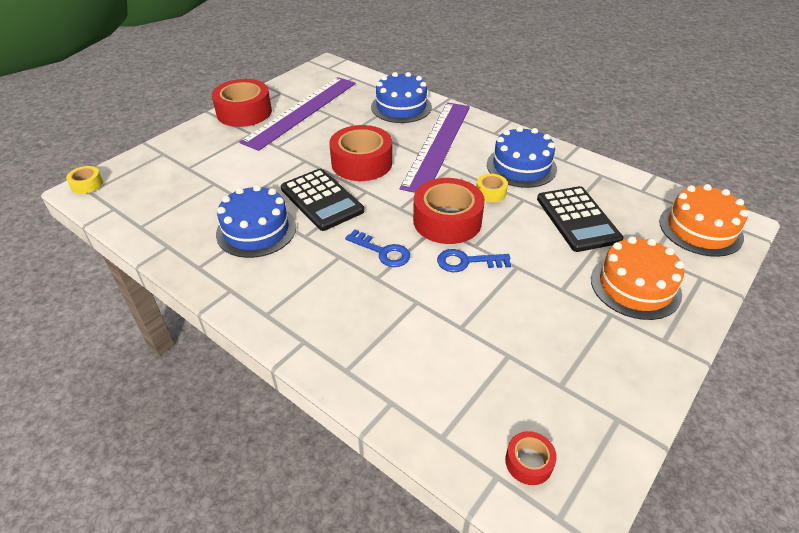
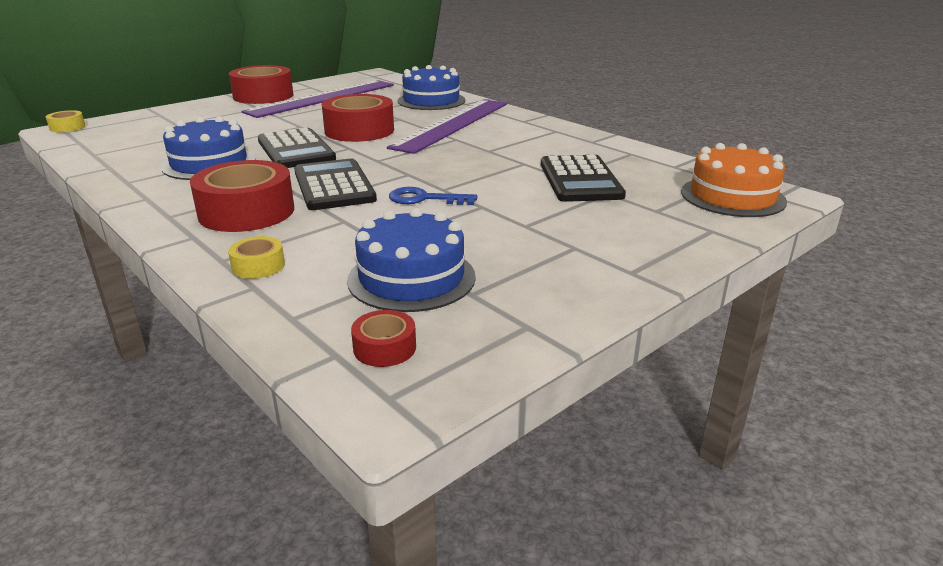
camera: 10 degrees right, 15 degrees down
blue key [345,229,410,267] -> black calculator [294,158,377,210]
red tape [413,178,485,244] -> red tape moved to [190,160,294,232]
yellow tape [476,174,508,202] -> yellow tape moved to [228,236,285,279]
blue cake [487,126,557,188] -> blue cake moved to [347,208,476,312]
orange cake [591,236,684,320] -> none

